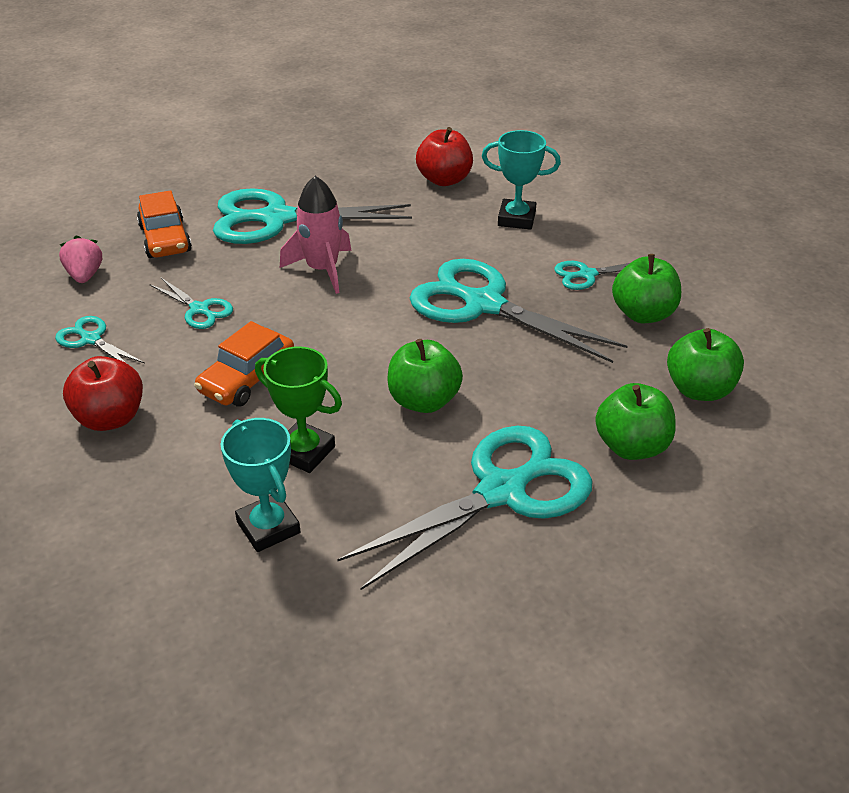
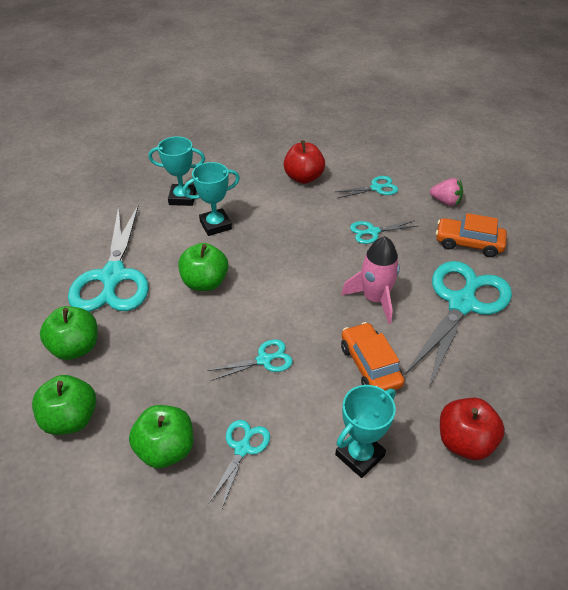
camera: 125 degrees right, 5 degrees up
orange car [194,321,294,407] -> orange car moved to [341,322,405,391]
green trophy [255,347,342,473] -> turquoise trophy [183,162,240,236]
turquoise scissors [410,259,628,363] -> turquoise scissors [207,339,293,381], size x0.46

